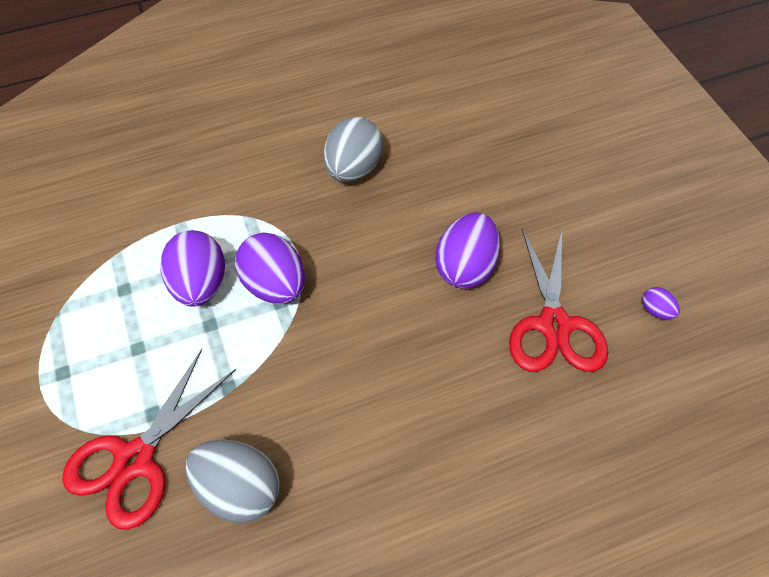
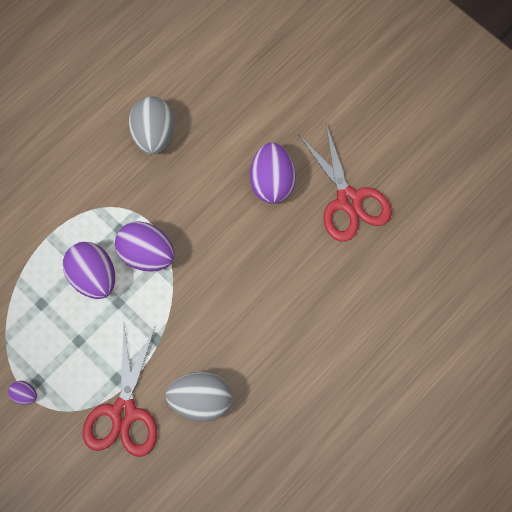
camera: 25 degrees left, 15 degrees up
purple egg [642,287,680,320] -> purple egg moved to [8,381,37,405]

